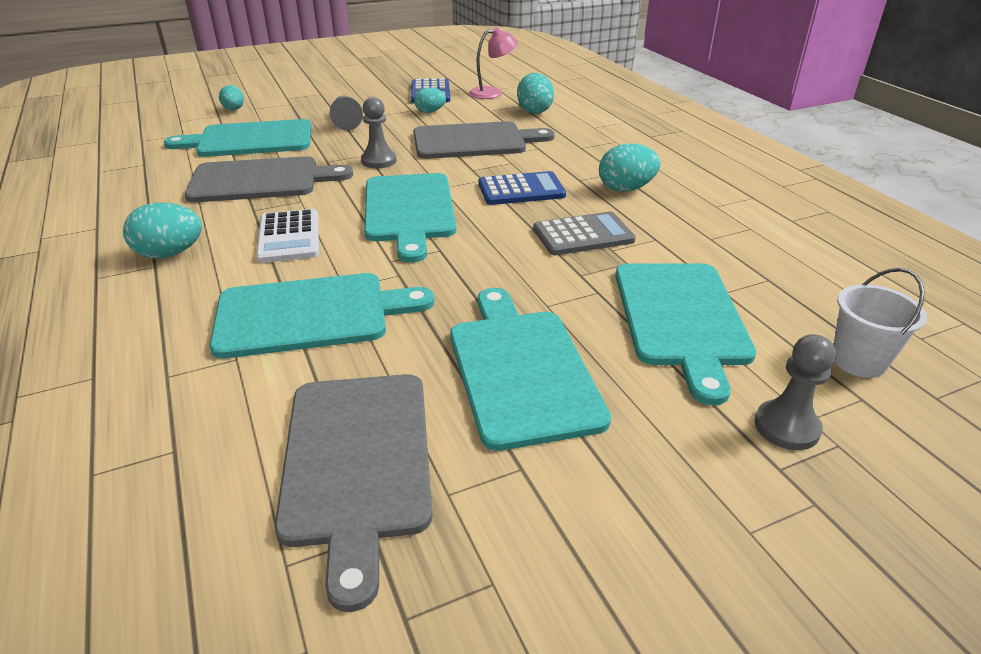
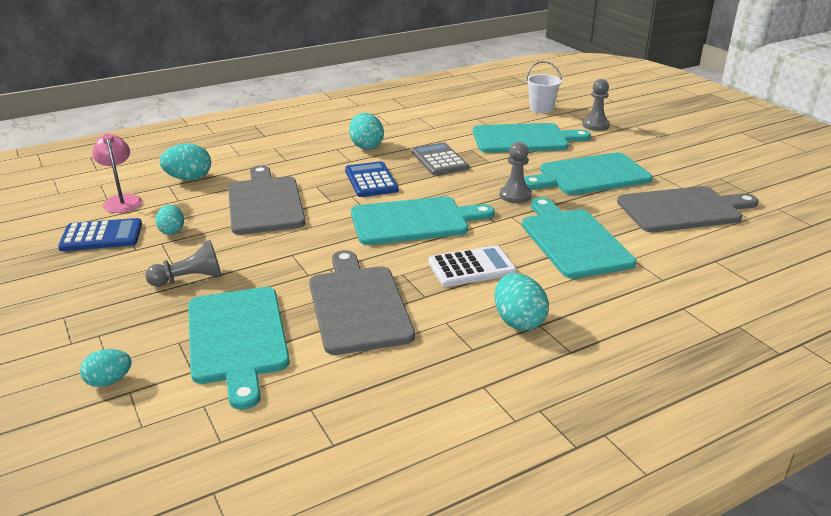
camera: 95 degrees left, 5 degrees down
grey pawn [361,97,397,168] -> grey pawn moved to [500,142,532,203]

